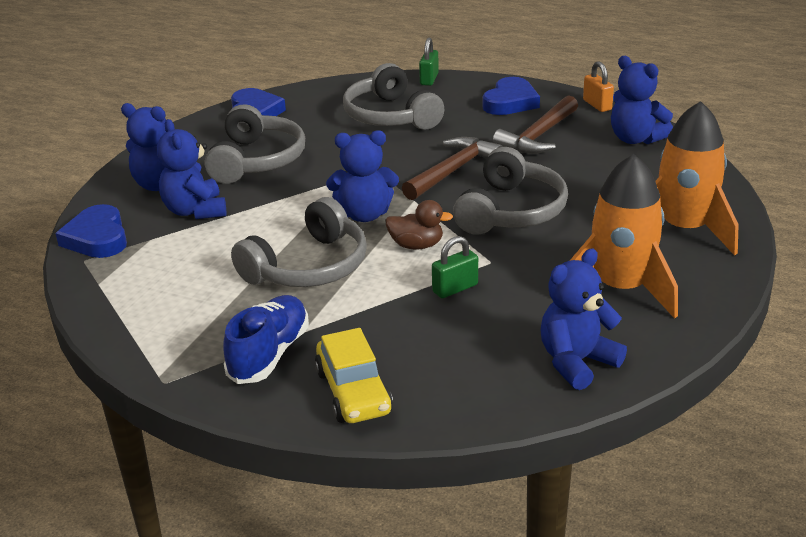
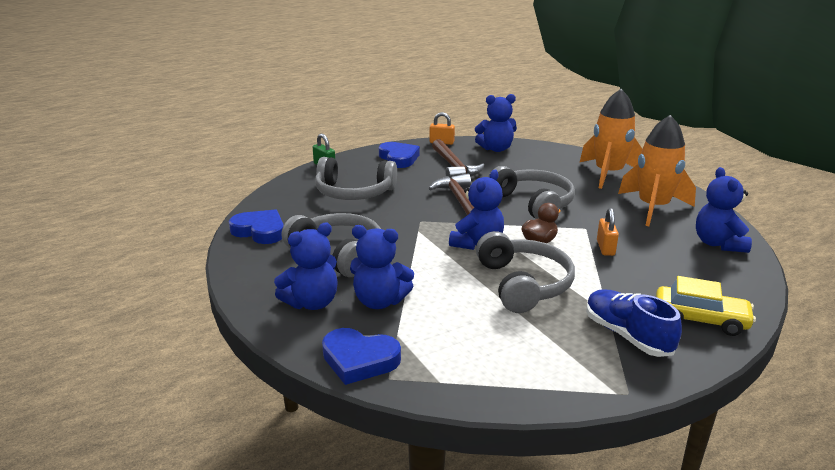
camera: 55 degrees left, 5 degrees down
green padlock [432,236,478,298] -> orange padlock [597,208,619,256]

